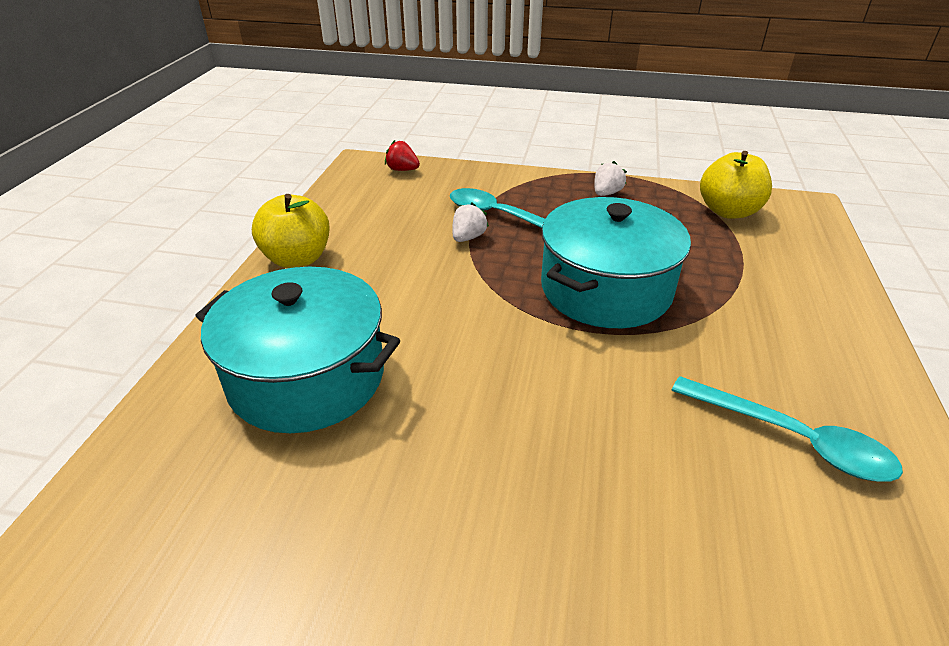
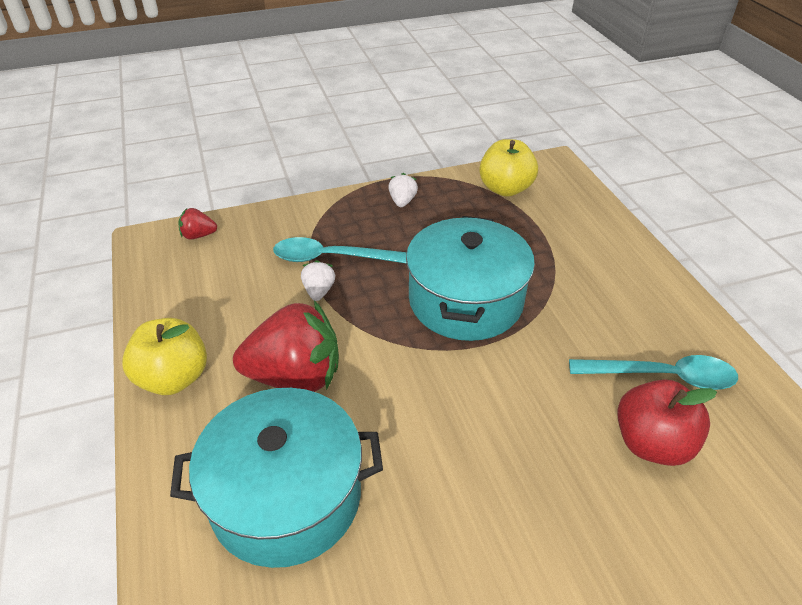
camera: 30 degrees left, 5 degrees up
none -> red strawberry [233,300,339,392]
none -> red apple [617,379,717,466]

